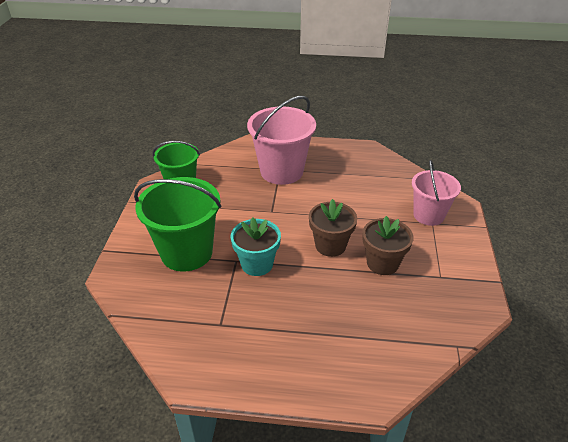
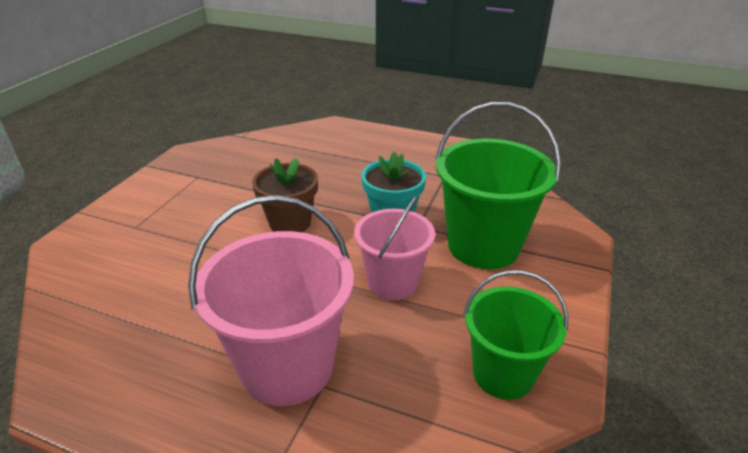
camera: 165 degrees left, 5 degrees down
brown flower pot [362,216,413,275] -> none
pink bucket [412,160,461,226] -> pink bucket moved to [354,195,435,300]

